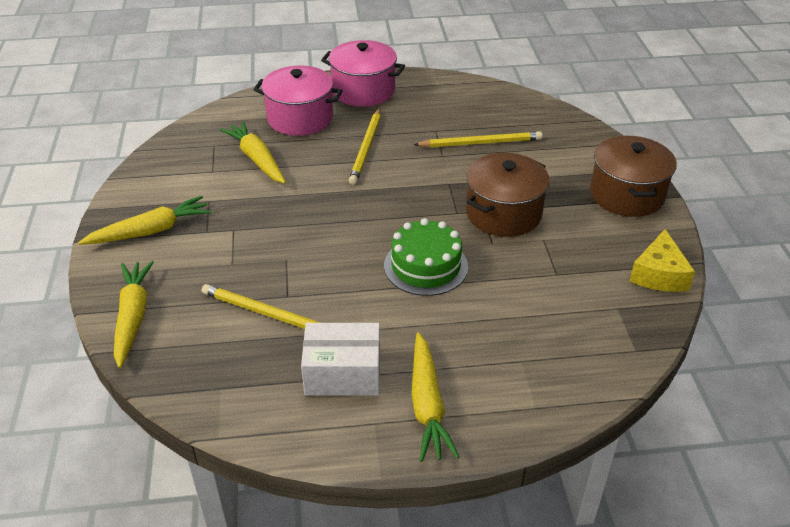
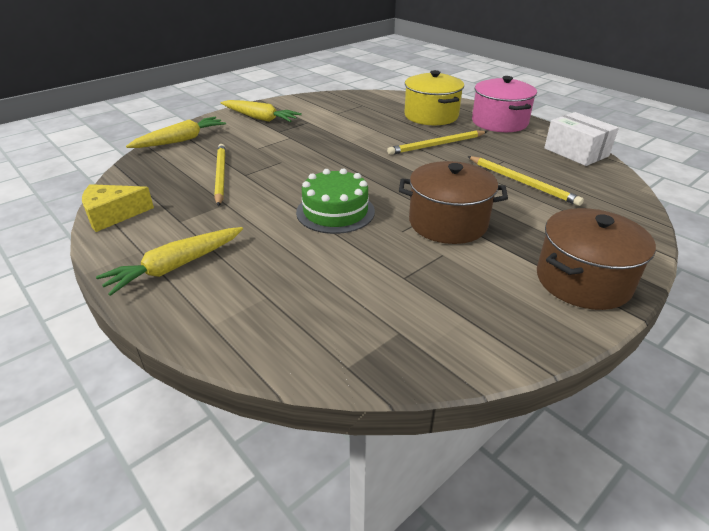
camera: 55 degrees right, 5 degrees down
yellow carrot [220,121,286,184] -> none
pink pot [253,65,342,136] -> yellow pot [404,70,464,125]
white box [301,323,380,395] -> white box moved to [544,112,619,166]
yellow cheese [630,229,695,292] -> yellow cheese moved to [82,184,154,232]

